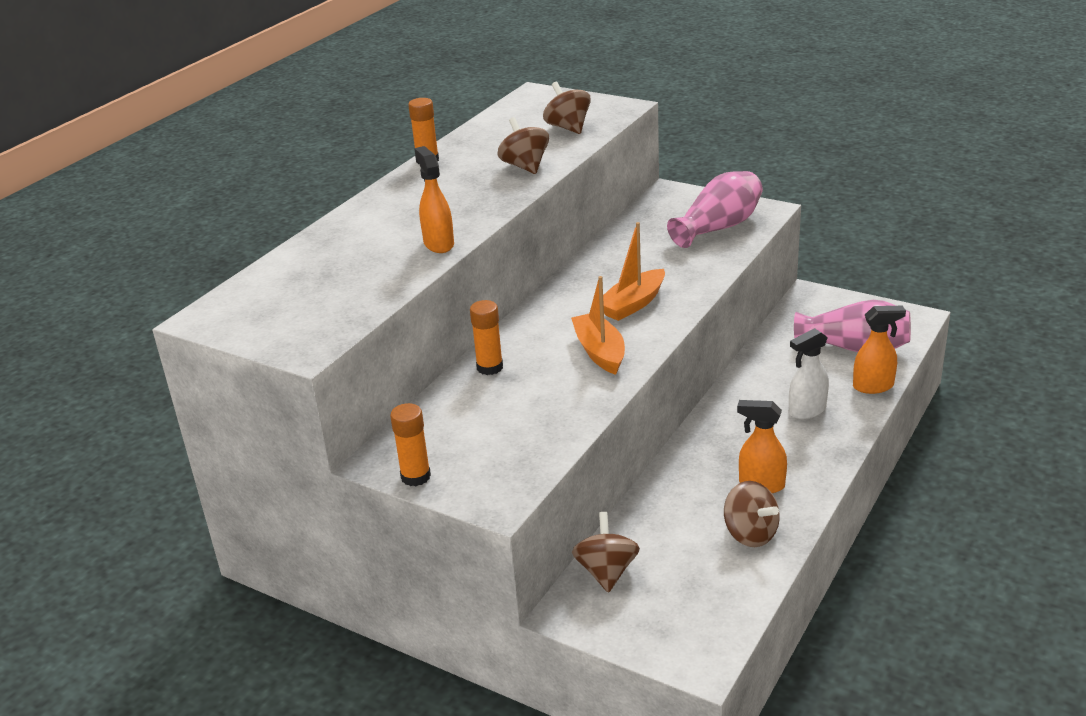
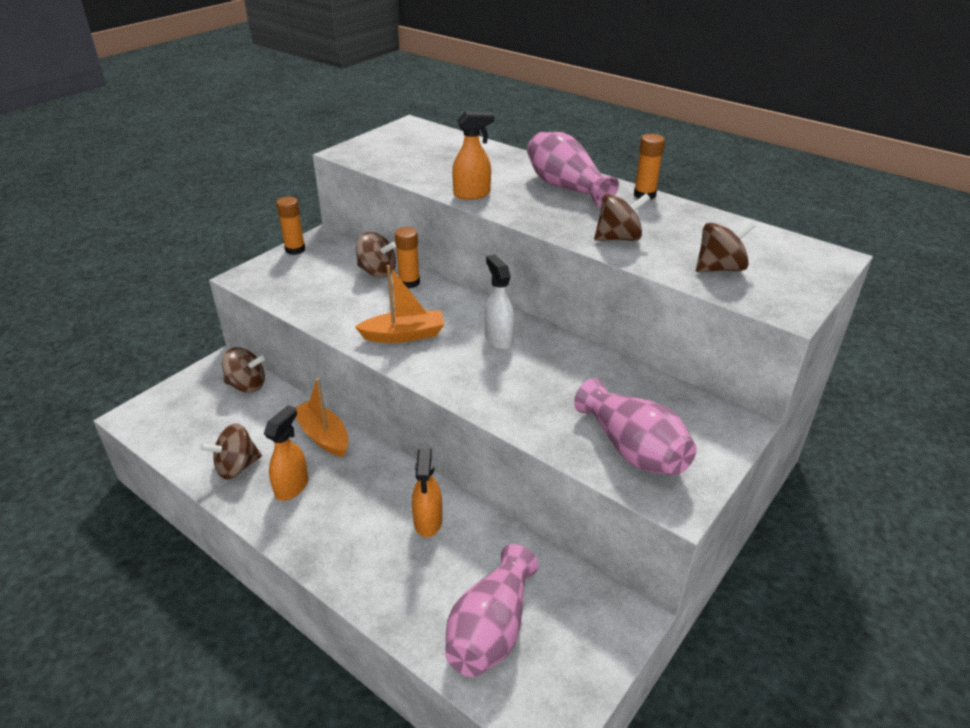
camera: 95 degrees right, 5 degrees up
orange boat [603,222,665,321] -> orange boat moved to [295,378,349,457]
white spray bottle [789,328,829,419] -> white spray bottle moved to [485,254,515,350]
orange spray bottle [853,306,906,394] -> orange spray bottle moved to [412,448,442,537]
none -> brown spinning top [356,232,396,278]
none -> pink vase [527,132,619,207]

